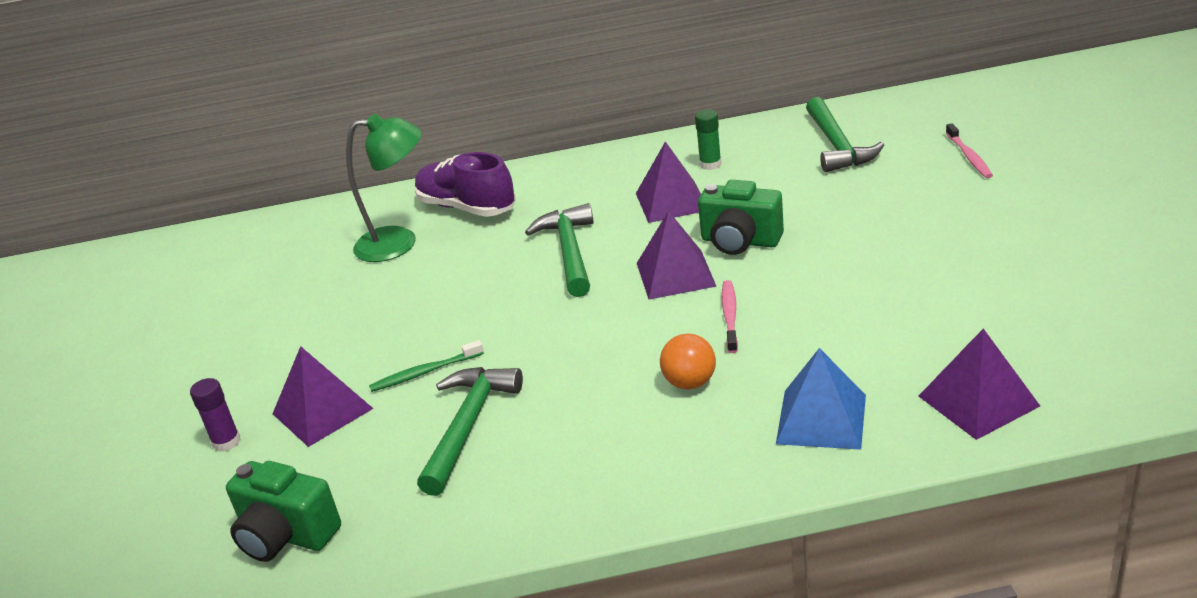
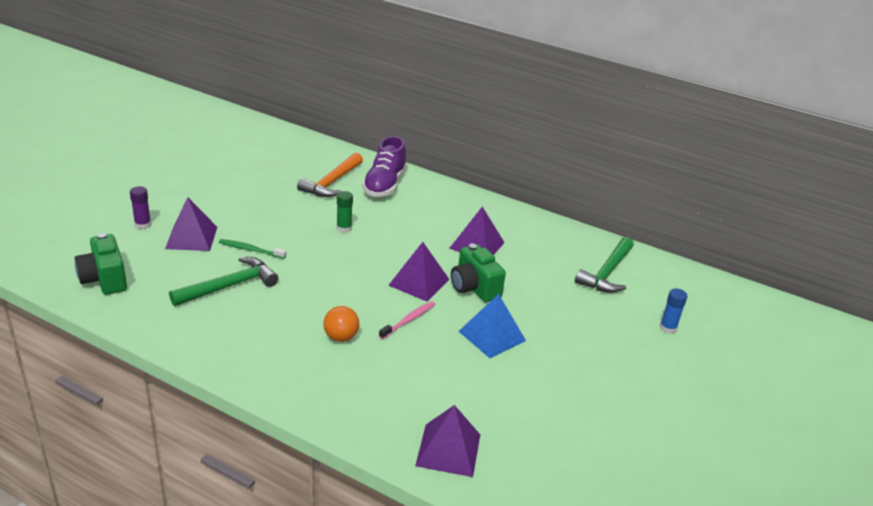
camera: 30 degrees right, 0 degrees up
green lamp [346,114,422,262] -> orange hammer [297,153,363,197]
purple shoe [415,152,516,217] -> purple shoe turned 150 degrees counterclockwise [362,136,407,197]
green hammer [525,203,594,297] -> none
green glue stick [695,110,721,170] -> green glue stick moved to [336,191,353,233]
blue pyramid [776,348,866,450] -> blue pyramid moved to [458,294,526,358]
pink toothbrush [946,123,993,178] -> blue glue stick [660,288,688,334]

